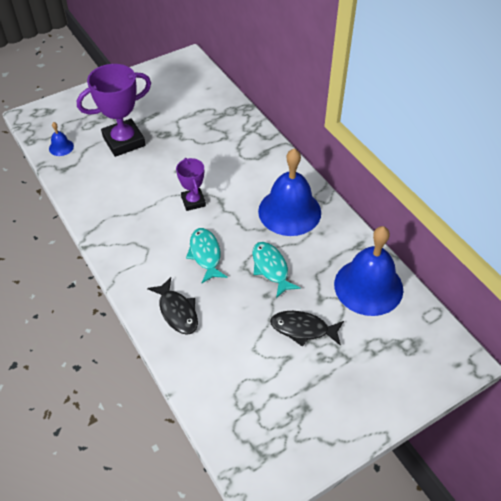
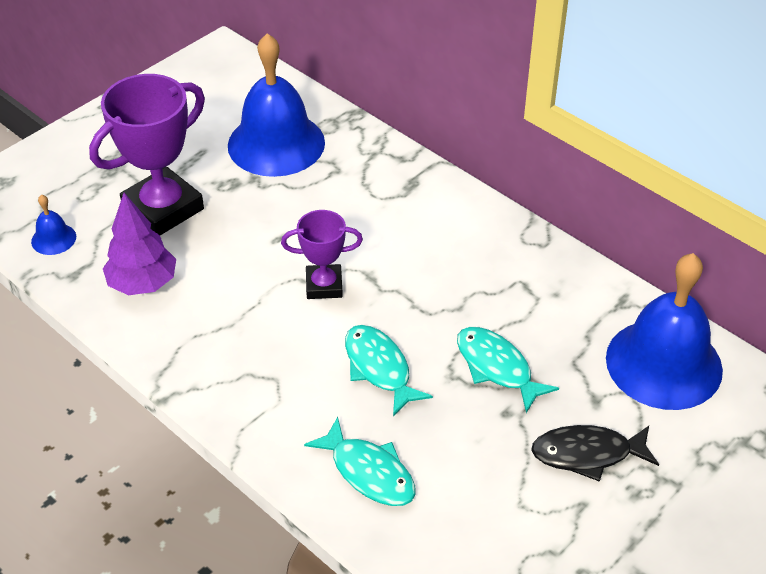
camera: 15 degrees left, 5 degrees down
black fish [147,277,198,335] -> turquoise fish [304,417,416,506]
purple trophy [176,158,206,211] -> purple trophy turned 60 degrees counterclockwise [281,210,363,299]
blue bell [258,148,321,236] -> blue bell moved to [228,33,325,177]
none -> purple tree [103,193,176,295]

